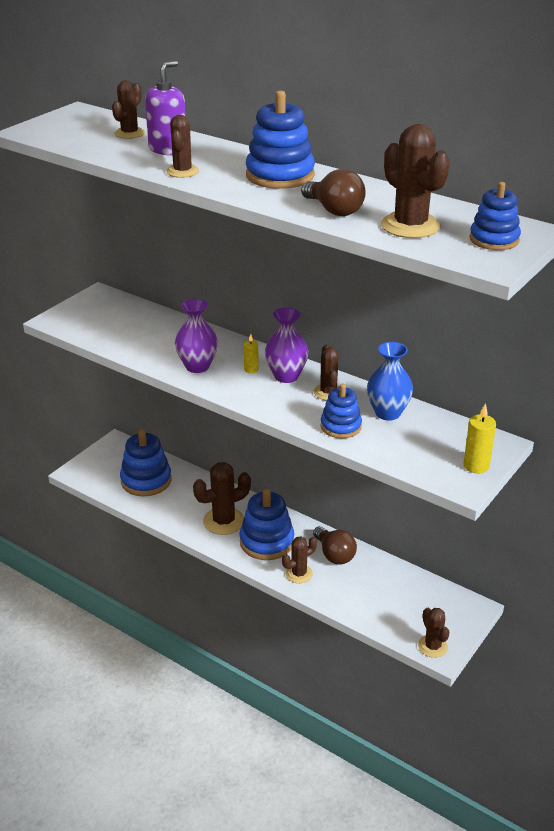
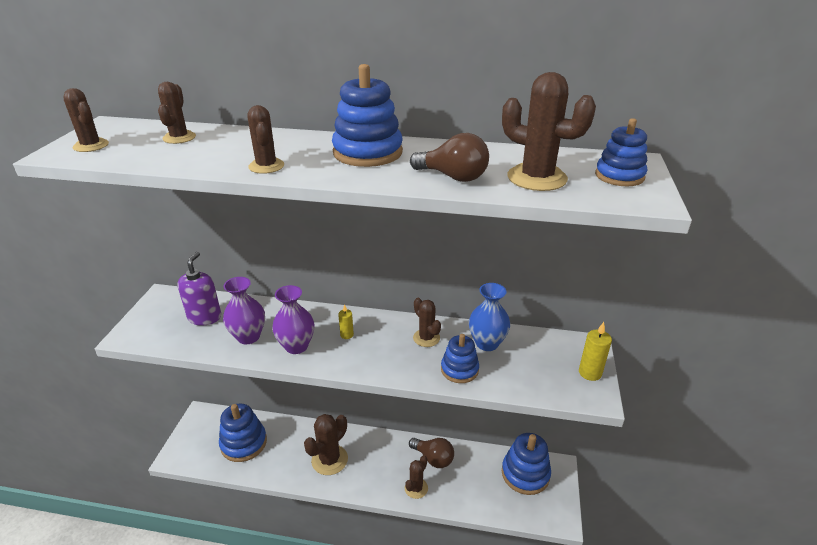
camera: 25 degrees left, 0 degrees up
purple soap dispenser [145,61,186,155] -> purple soap dispenser moved to [177,252,221,326]
blue stacking toy [239,489,294,560] -> blue stacking toy moved to [502,433,551,495]
purple vase [265,308,308,383] -> purple vase moved to [223,277,265,344]
brown cactus [418,608,449,658] -> brown cactus moved to [63,88,109,152]

